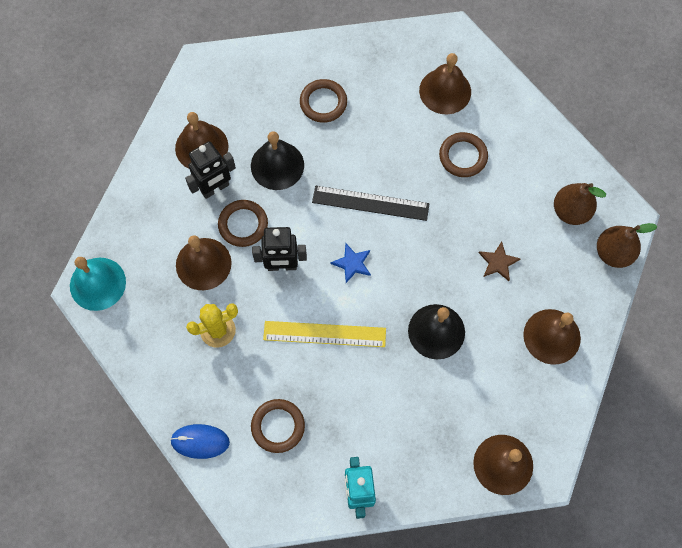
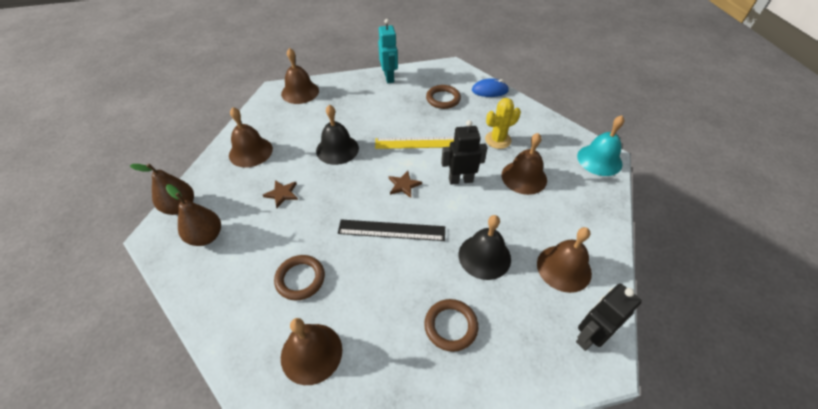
camera: 175 degrees right, 20 degrees down
black robot [185,141,236,199] -> black robot moved to [576,284,642,351]
brown ring [218,200,268,247] -> none
blue star [330,243,371,283] -> brown star [389,171,422,198]

